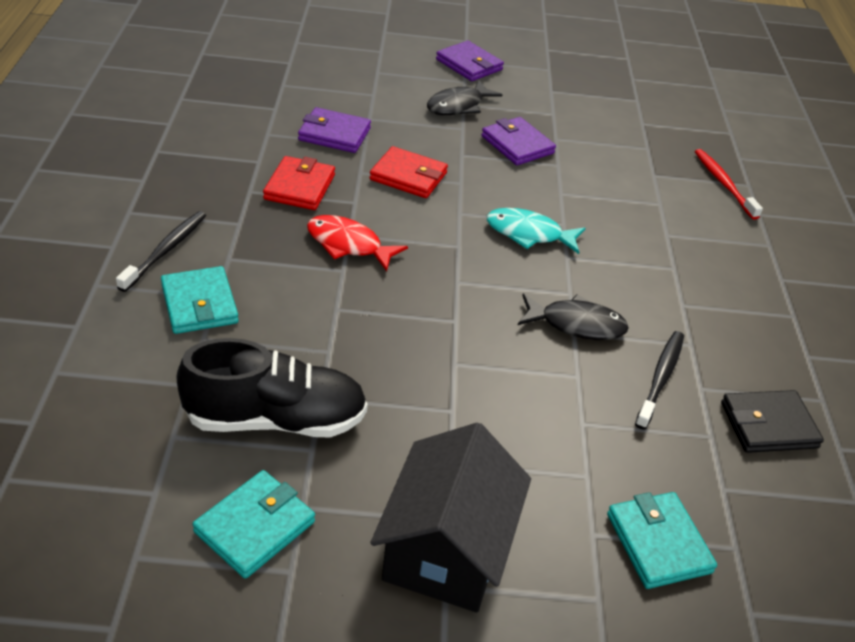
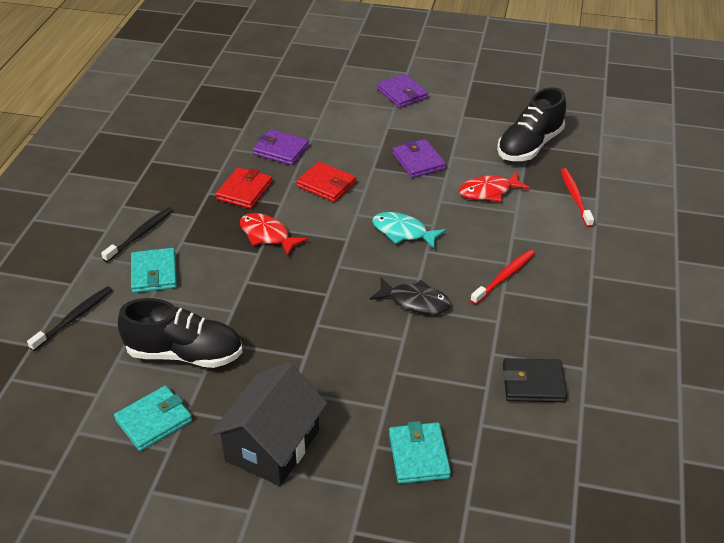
camera: 15 degrees right, 0 degrees up
black fish [427,80,502,115] -> none
black toothbrush [635,331,684,430] -> black toothbrush moved to [27,286,112,351]
none -> red fish [459,172,530,202]
none -> red toothbrush [470,250,535,304]
none -> black shoe [497,87,566,161]

